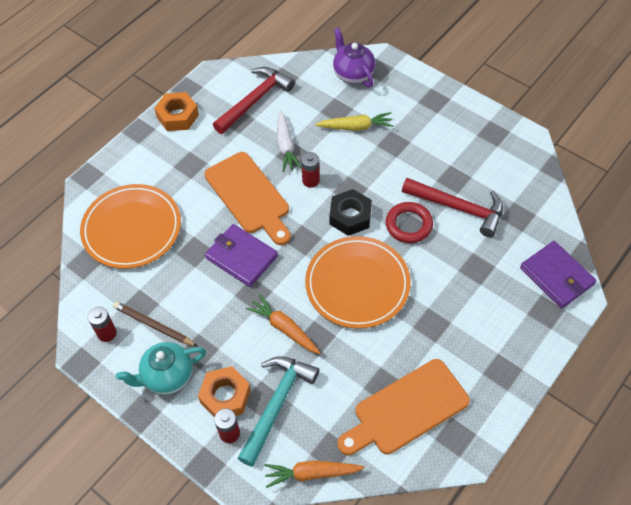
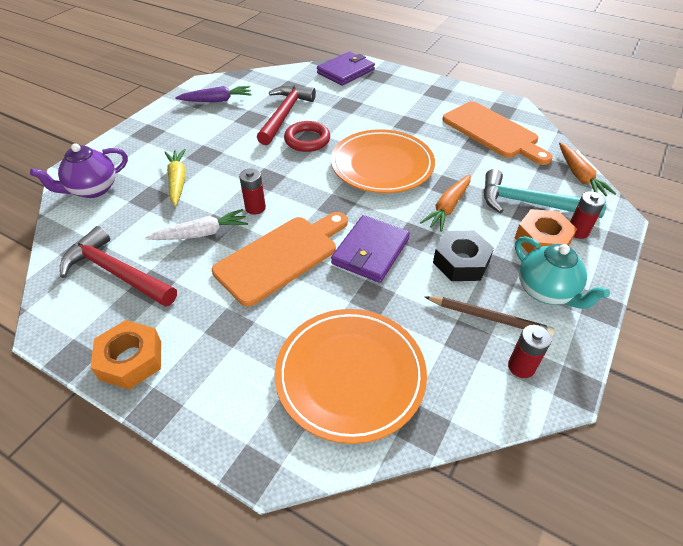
camera: 100 degrees left, 10 degrees down
brown pencil [113,301,198,347] -> brown pencil turned 90 degrees counterclockwise [425,296,555,337]
black nut [330,189,372,236] -> black nut moved to [433,231,494,281]
none -> purple carrot [175,86,252,102]

